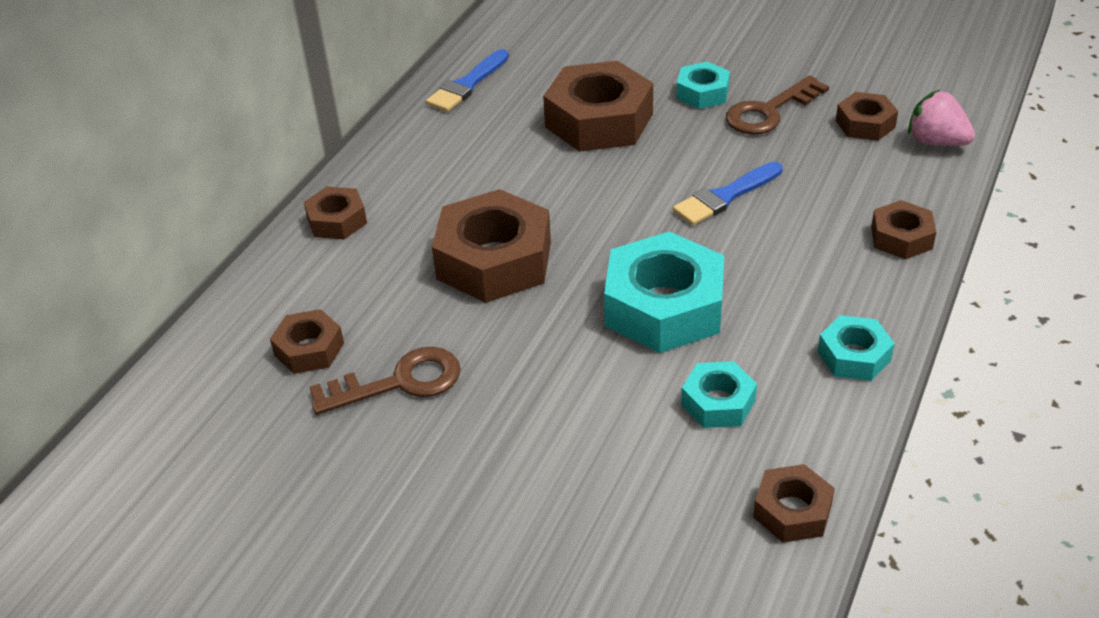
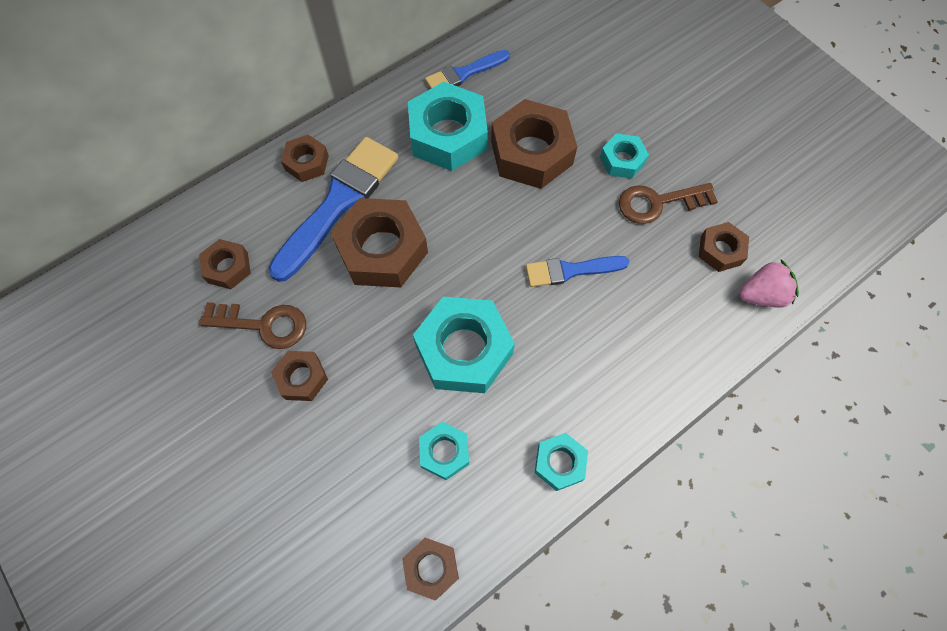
camera: 25 degrees right, 25 degrees up
brown nut [871,200,936,259] -> brown nut moved to [271,351,328,401]
pink strawberry [908,90,975,146] -> pink strawberry turned 105 degrees clockwise [739,260,799,308]
none -> blue brush [268,137,398,282]
none -> turquoise nut [408,82,488,171]

